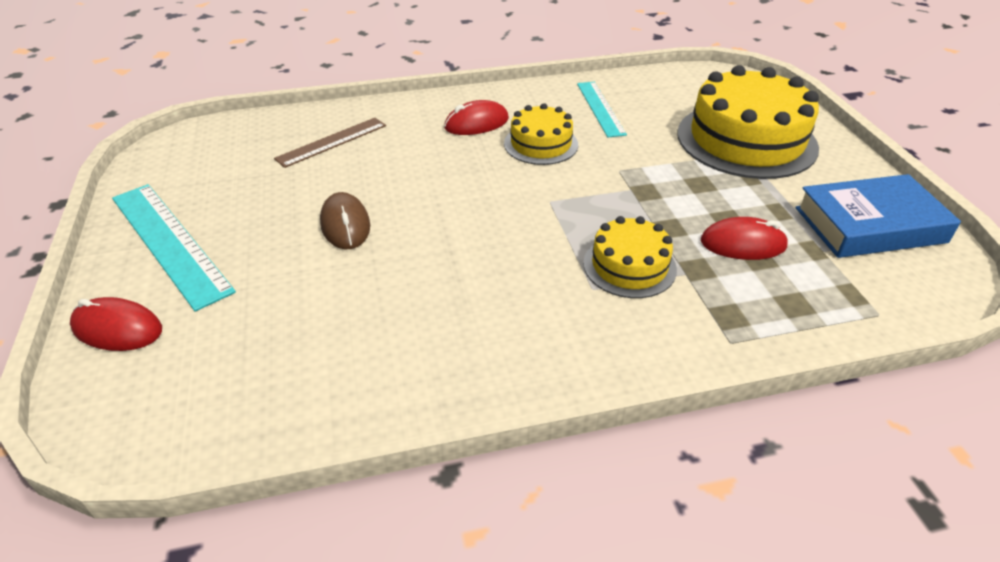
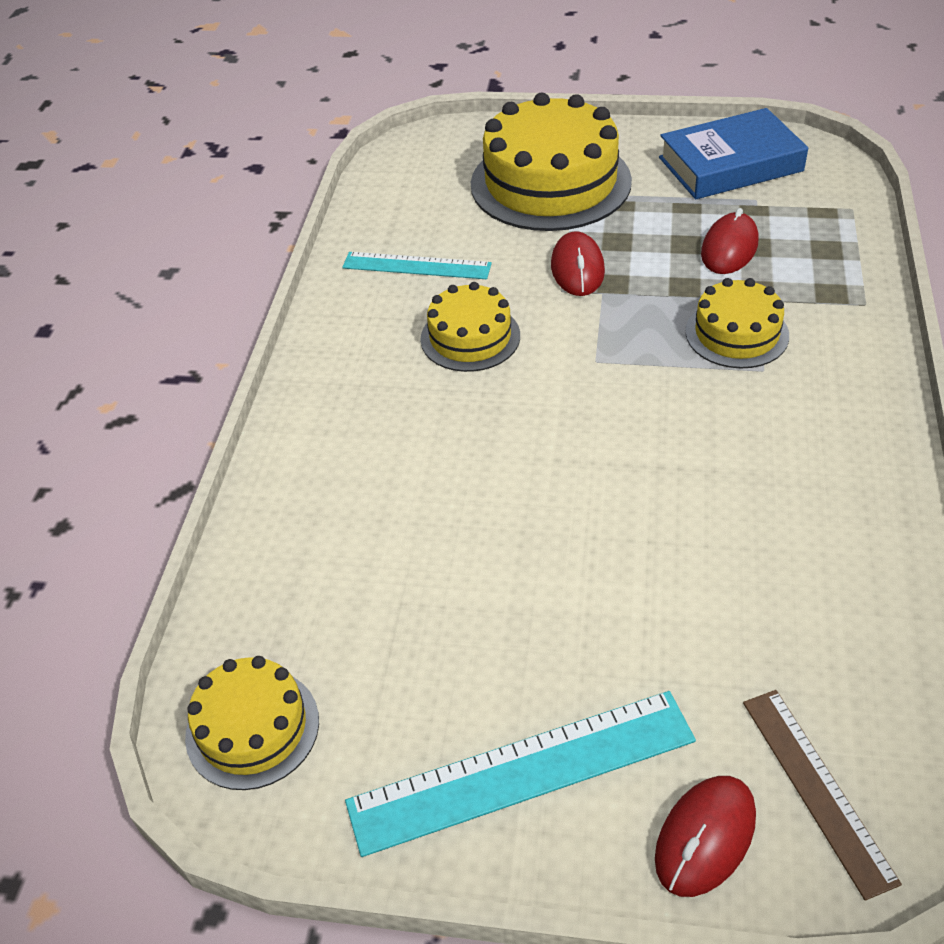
camera: 65 degrees left, 5 degrees up
brown ruler [274,118,386,168] -> brown ruler moved to [743,690,902,901]
brown mouse [320,192,370,249] -> none
red mouse [444,100,509,135] -> red mouse moved to [551,231,605,296]
blue book [795,174,961,258] -> blue book turned 60 degrees clockwise [659,108,808,199]
none -> yellow cake [185,656,319,790]

